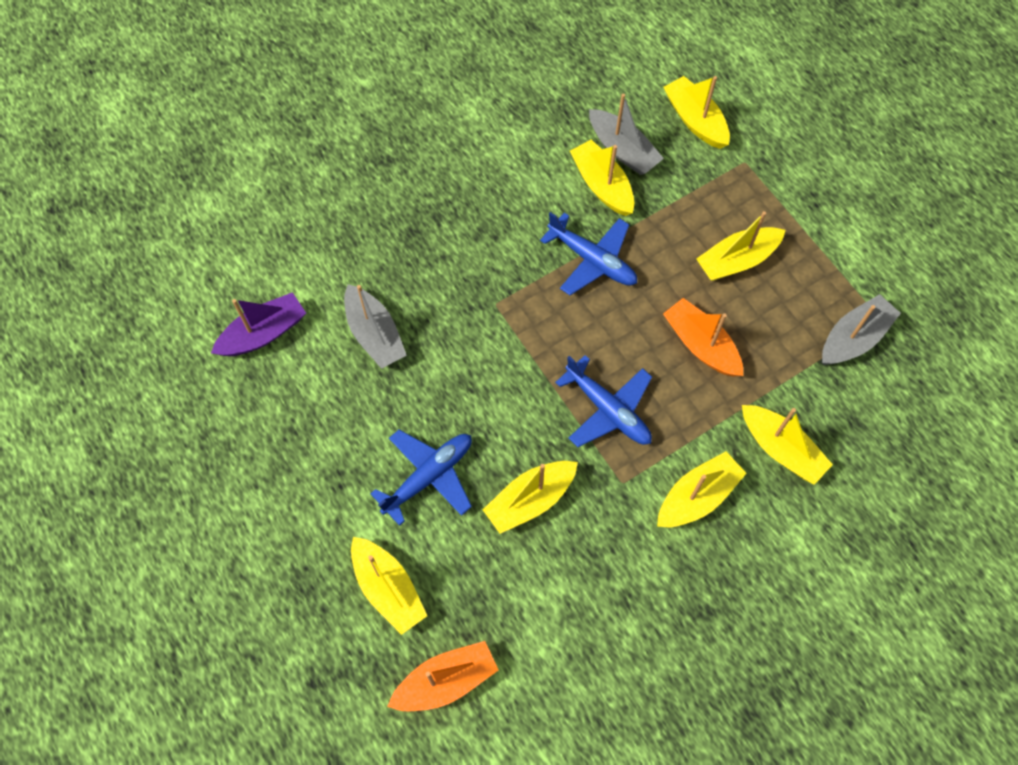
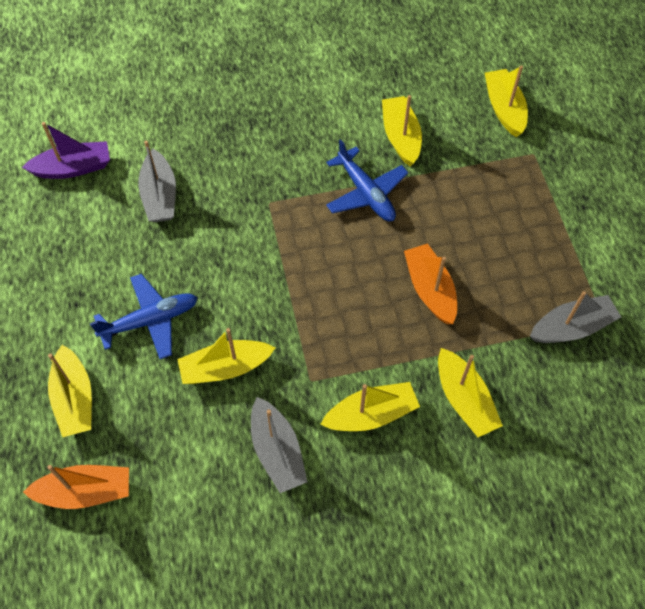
camera: 20 degrees right, 5 degrees down
blue plane [555,355,652,447] -> none
grey boat [589,93,664,175] -> grey boat moved to [251,397,308,493]
yellow boat [696,211,786,281] -> none

